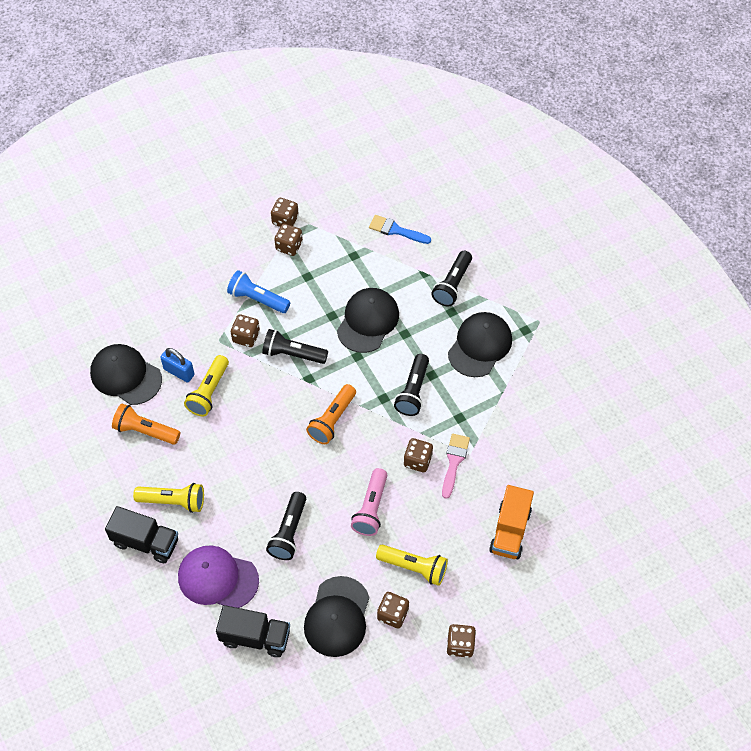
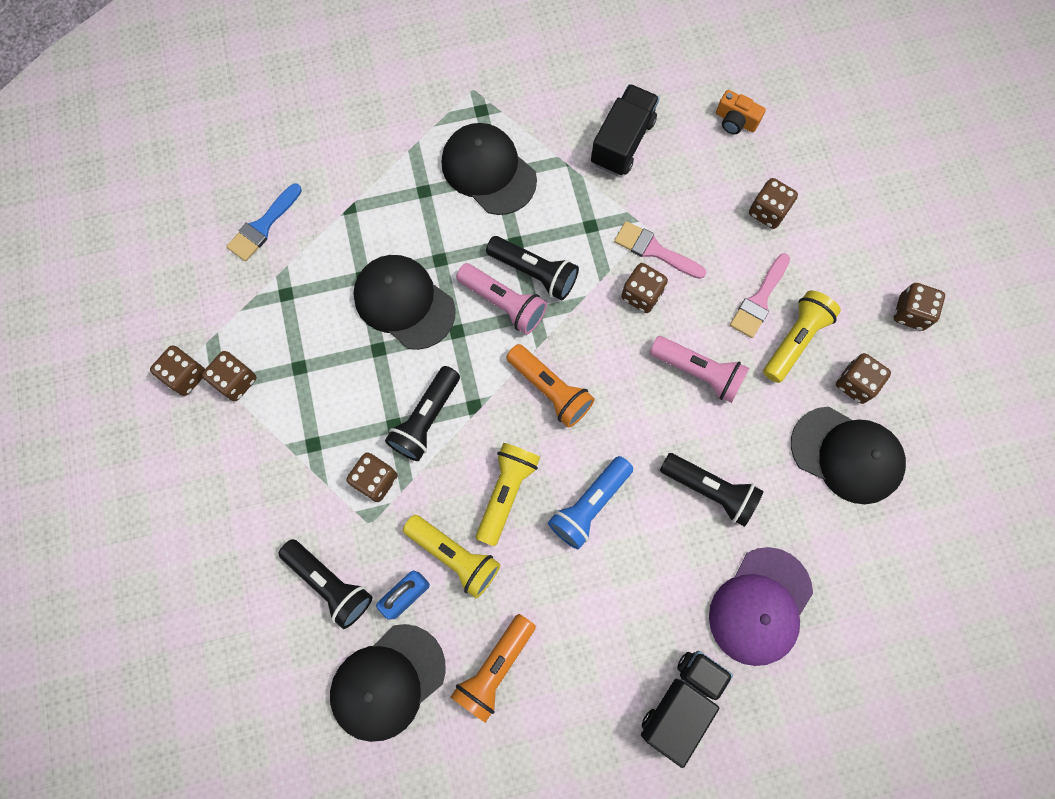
camera: 75 degrees left, 15 degrees up
yellow flashlight [133,483,204,513] -> yellow flashlight moved to [476,443,540,546]
black truck [216,605,290,657] -> black truck moved to [591,84,659,176]
blue flashlight [227,270,290,313] -> blue flashlight moved to [548,456,633,549]
black flashlight [432,251,472,306] -> black flashlight moved to [279,539,372,629]
orange truck [489,485,534,559] -> brown dice [749,178,798,229]
none -> pink flashlight [456,263,547,334]
none -> orange camera [716,90,766,134]
none -> pink brush [730,253,790,338]

